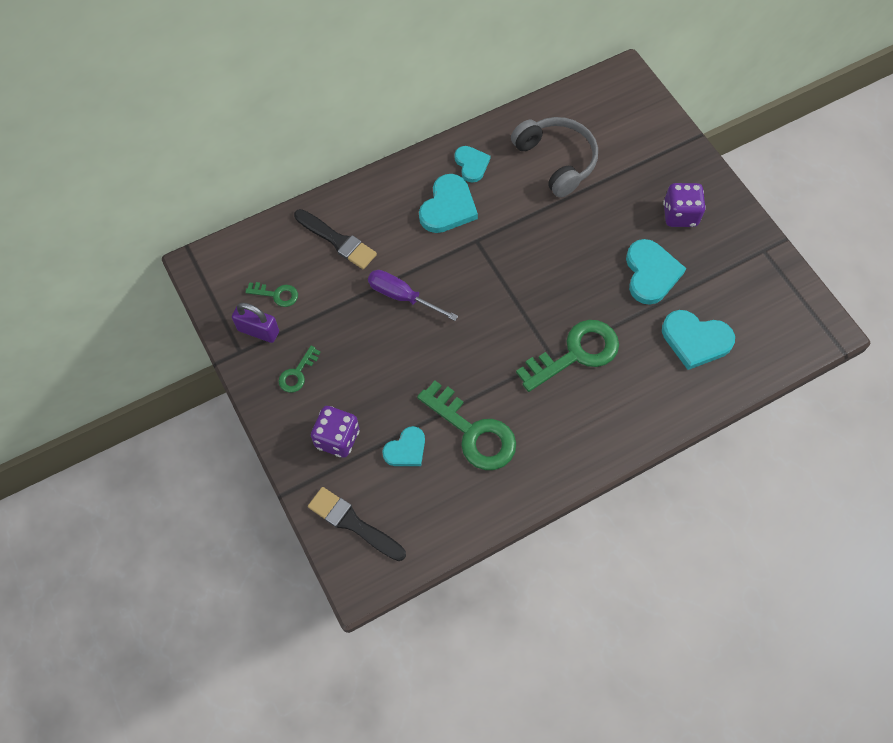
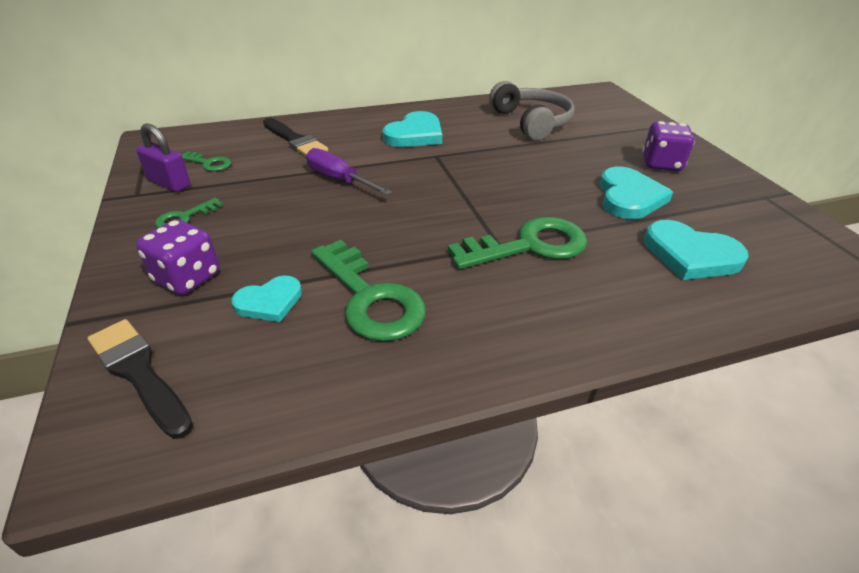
camera: 10 degrees right, 25 degrees down
turquoise heart [455,146,491,183] -> none

